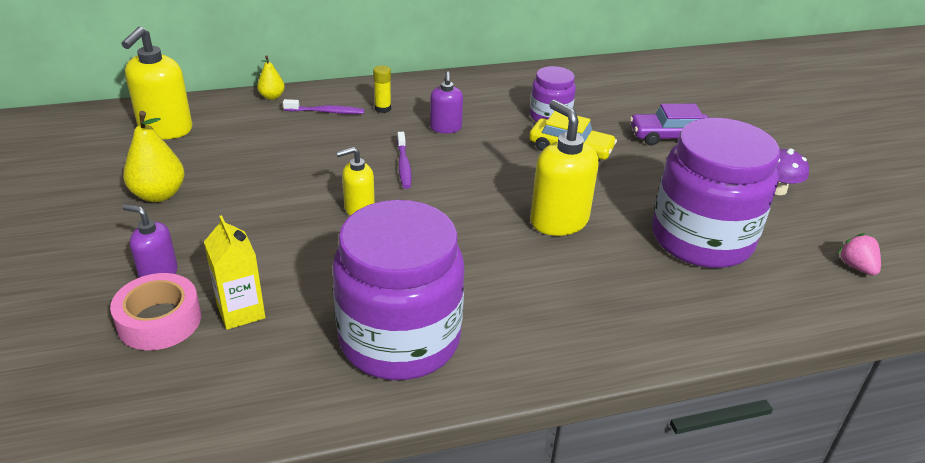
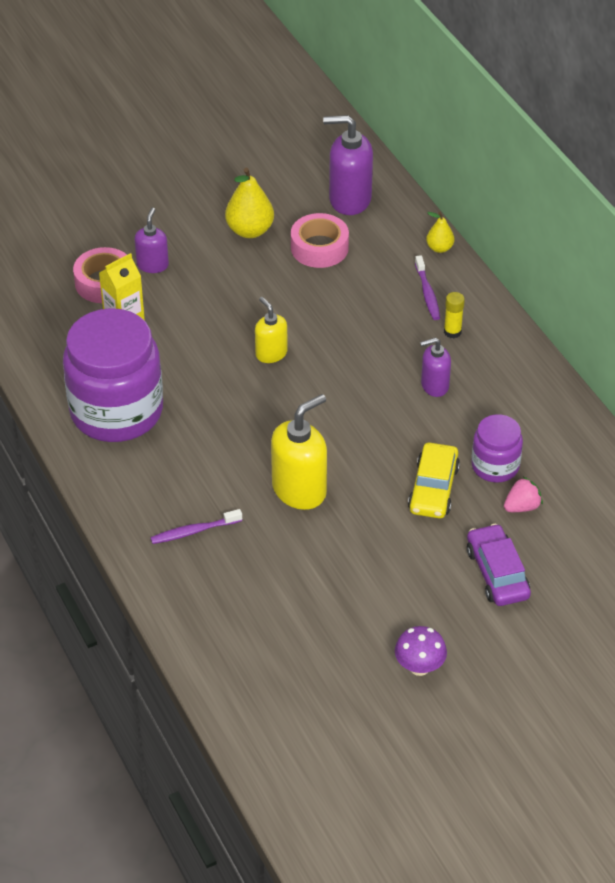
camera: 80 degrees right, 10 degrees up
yellow soap dispenser [121,26,192,139] -> purple soap dispenser [323,115,373,215]
purple toothbrush [397,132,412,189] -> purple toothbrush moved to [150,509,242,544]
purple jar [652,118,780,268] -> none
pink strawberry [838,233,881,276] -> pink strawberry moved to [504,477,543,512]
none -> pink tape [291,213,349,268]

